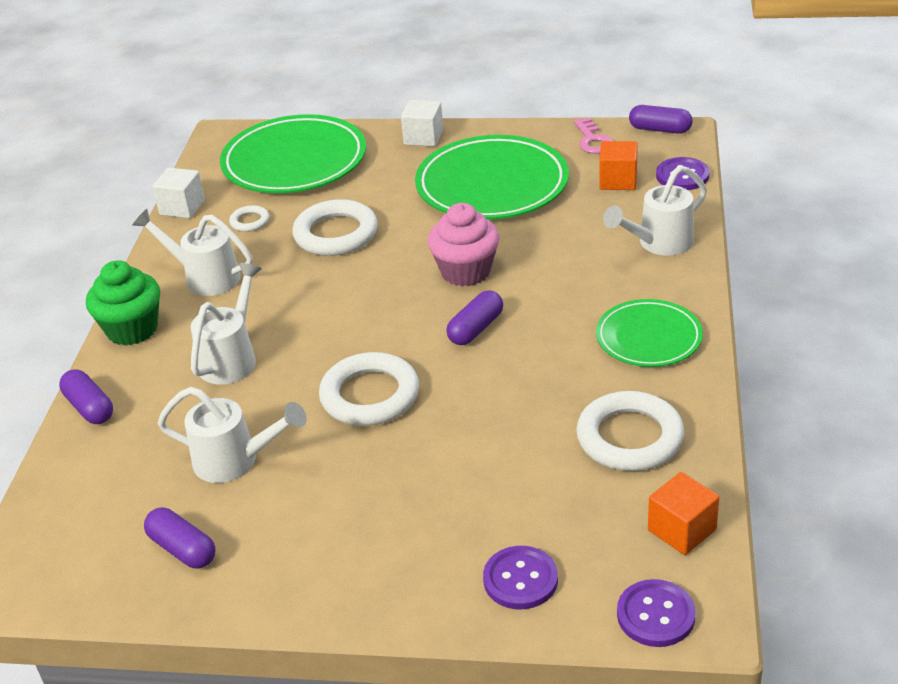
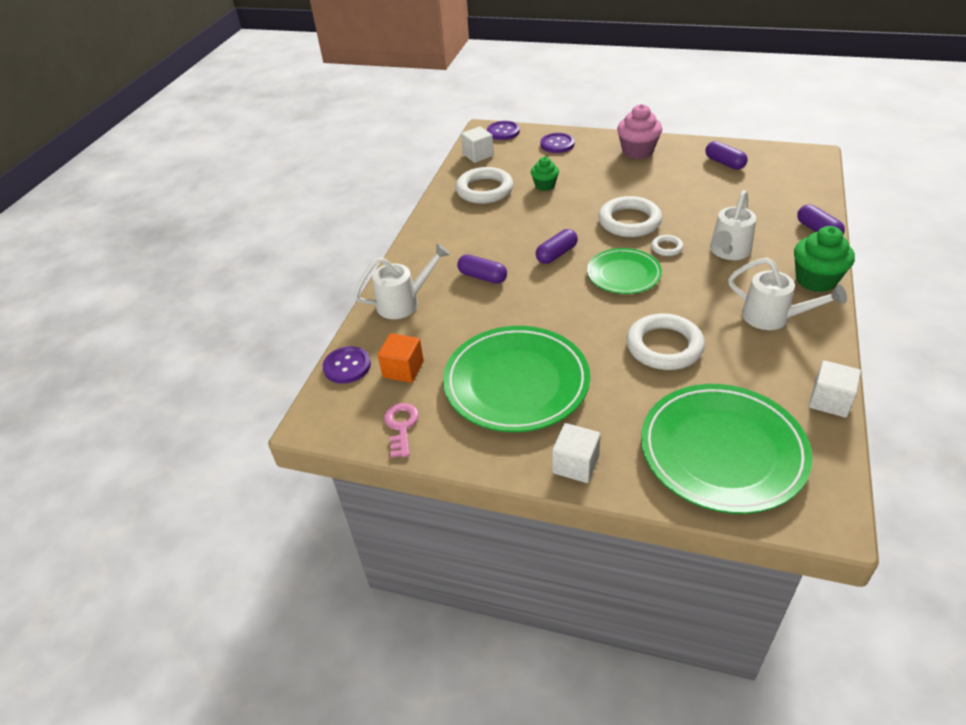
camera: 170 degrees left, 5 degrees up
white watering can [158,387,307,483] -> none
white ring [229,205,270,232] -> white ring moved to [651,235,684,256]
pink cupcake [428,203,500,286] -> pink cupcake moved to [617,104,662,159]
green plate [596,299,703,367] -> green plate moved to [587,248,662,294]
purple capsule [629,105,693,134] -> purple capsule moved to [457,254,507,284]
orange cube [648,472,719,555] -> white cube [461,126,494,163]
none -> green cupcake [531,157,559,191]

